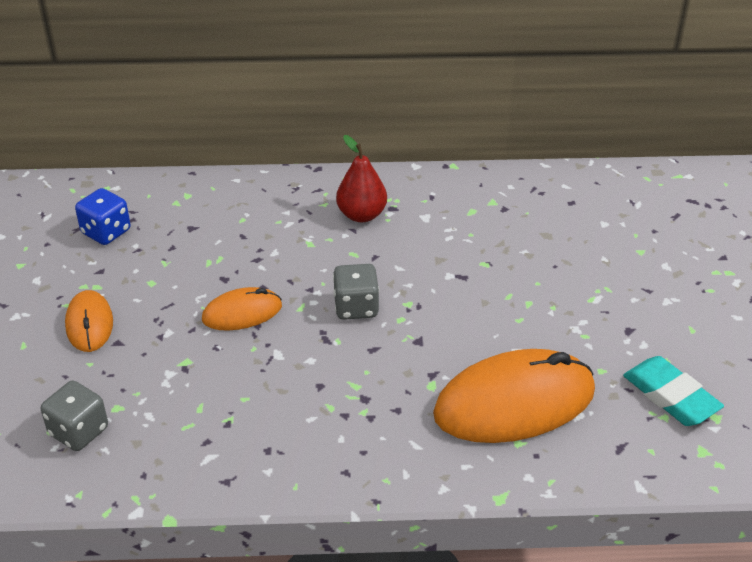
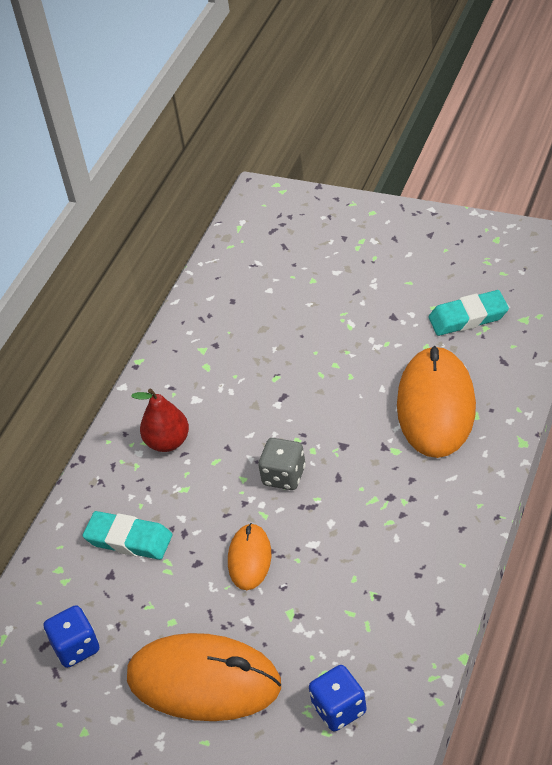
camera: 60 degrees left, 5 degrees up
grey dice [41,381,108,451] -> blue dice [309,665,367,731]
orange mouse [65,290,113,352] -> orange mouse [127,633,281,721], size x1.93
none -> turquoise eraser [83,511,172,560]

